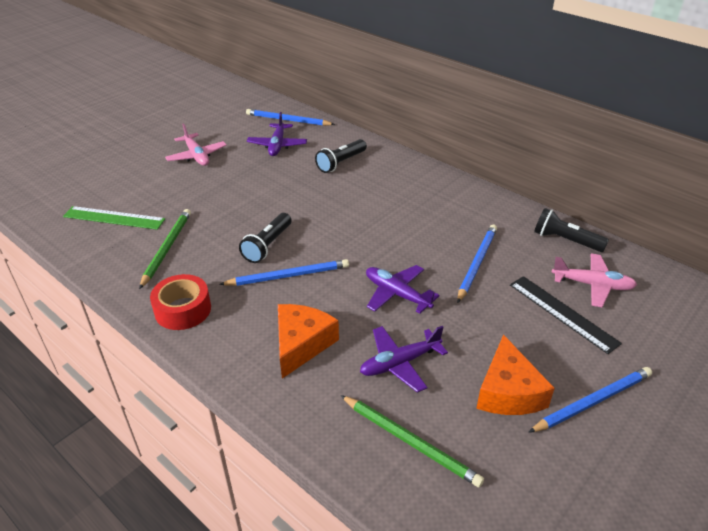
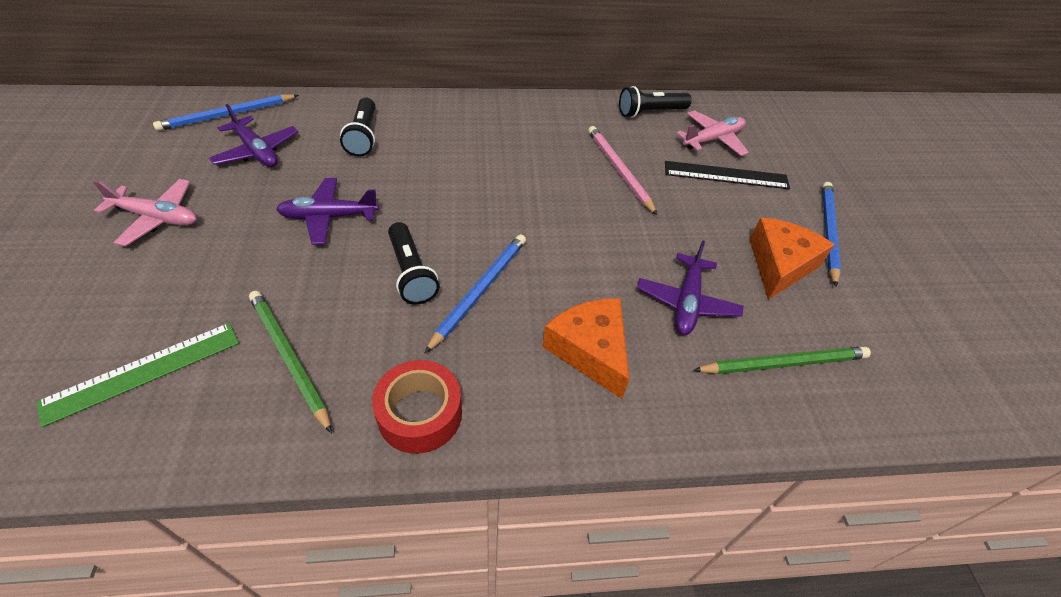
camera: 50 degrees left, 10 degrees up
purple plane [366,265,440,314] -> purple plane moved to [276,178,379,245]
blue pencil [457,225,497,303] -> pink pencil [588,126,657,215]
orange cheese [476,334,555,415] -> orange cheese turned 105 degrees counterclockwise [750,217,835,300]

